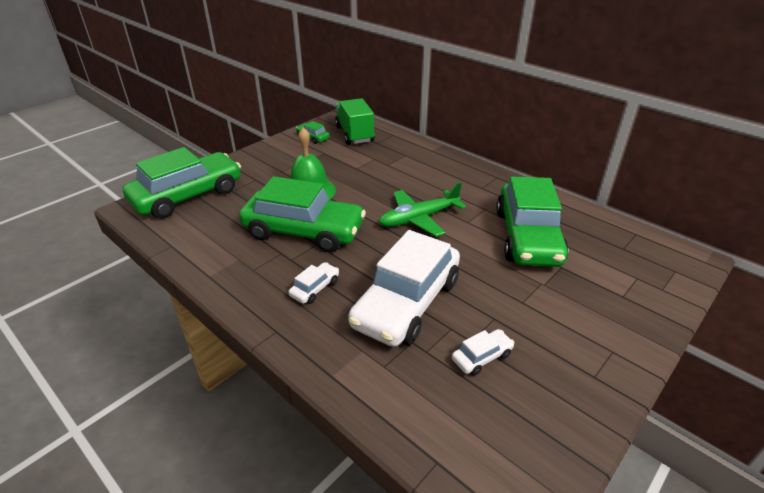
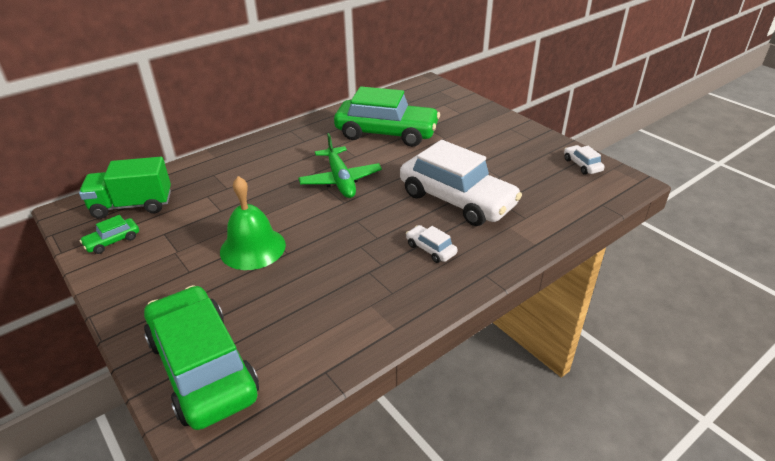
camera: 80 degrees left, 0 degrees up
green car [239,176,366,252] -> none
white car [452,329,515,376] -> white car moved to [564,145,605,175]

